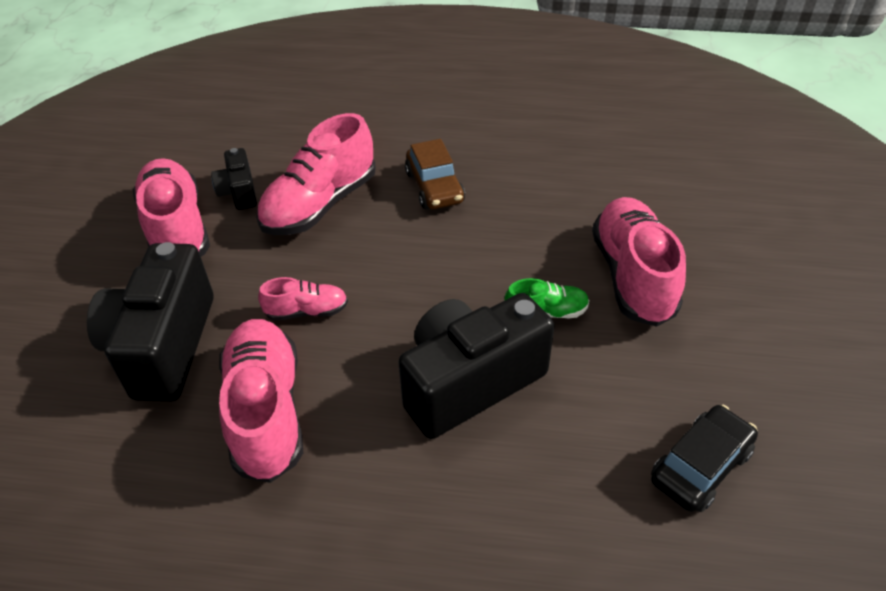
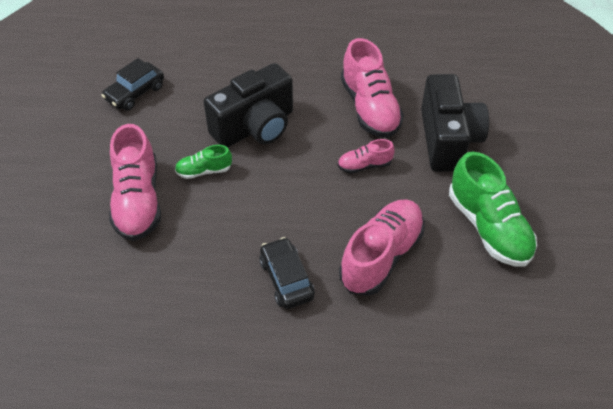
camera: 175 degrees right, 5 degrees up
pink shoe [133,158,210,256] -> green shoe [449,152,537,267]
black camera [211,148,257,210] -> none
brown car [405,139,465,209] -> black car [259,237,315,309]

